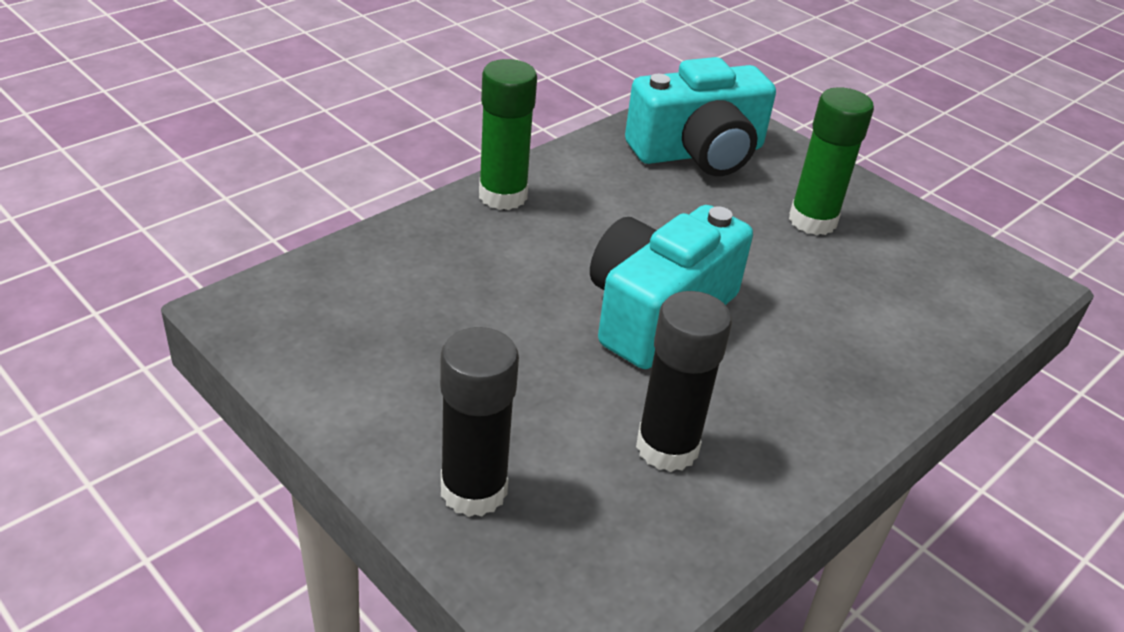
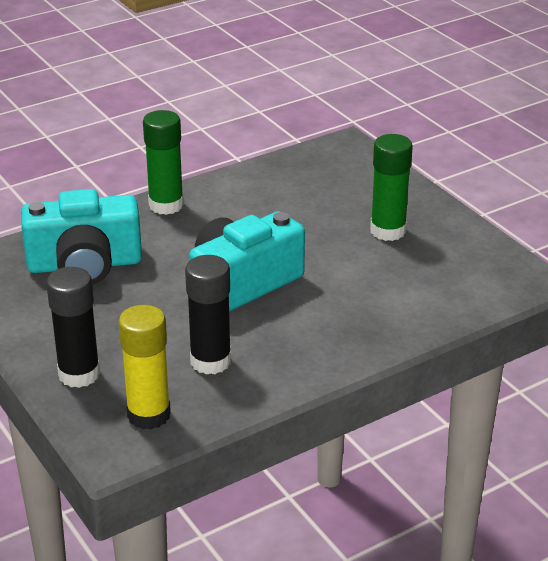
camera: 15 degrees right, 5 degrees down
turquoise camera [625,57,776,176] -> turquoise camera moved to [21,189,142,285]
none -> yellow glue stick [119,305,171,430]

